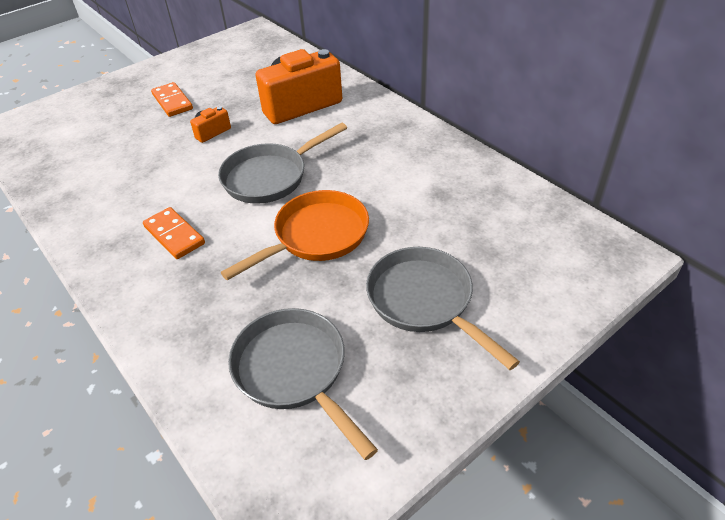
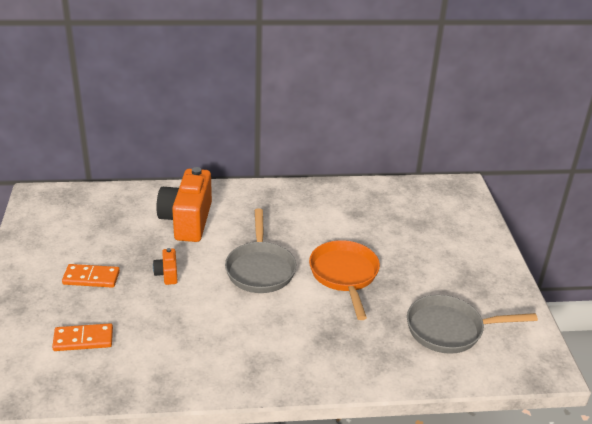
camera: 60 degrees left, 10 degrees down
orange domino [143,207,205,259] -> orange domino moved to [52,323,113,351]
grey pan [366,247,520,370] -> none

